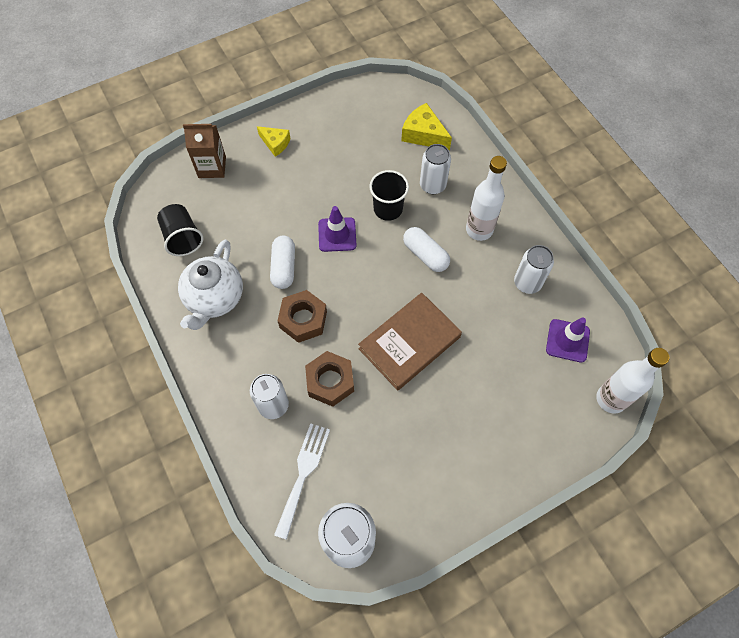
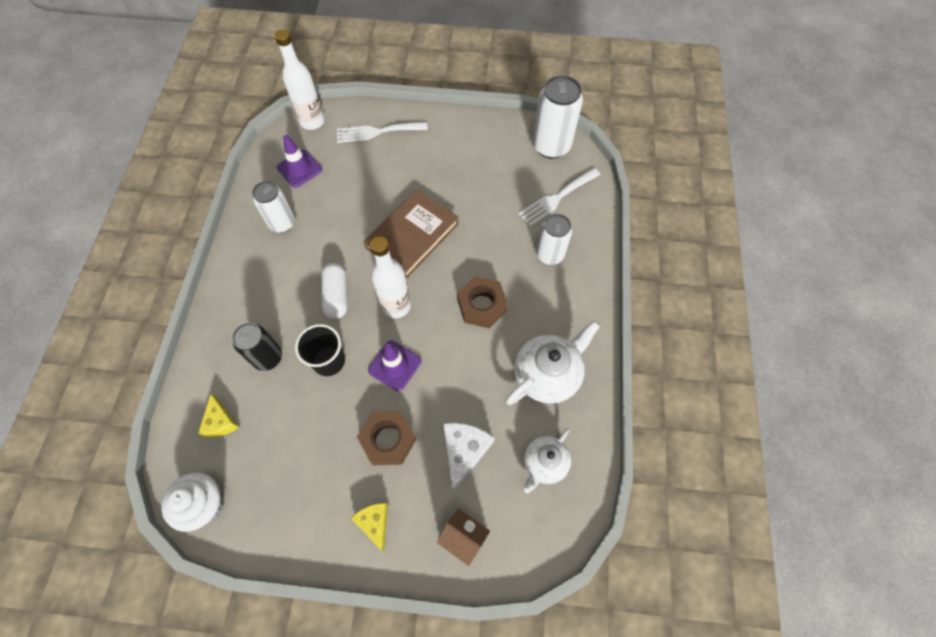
camera: 145 degrees left, 0 degrees up
black cup [157,204,203,256] -> white teapot [524,428,571,493]
white capsule [270,236,295,289] -> none
brown nut [305,351,354,407] -> brown nut moved to [357,411,416,465]
brown book [358,293,462,390] -> brown book turned 45 degrees counterclockwise [364,189,459,278]
yellow cheese [401,103,452,150] -> yellow cheese [198,393,239,438], size x0.66
white can [420,144,451,194] -> black can [232,323,282,371]
white bottle [466,156,507,241] -> white bottle moved to [370,236,411,318]
none -> white cupcake [161,473,224,532]
none -> white fork [337,122,428,143]
none -> white cheese [443,423,495,492]

